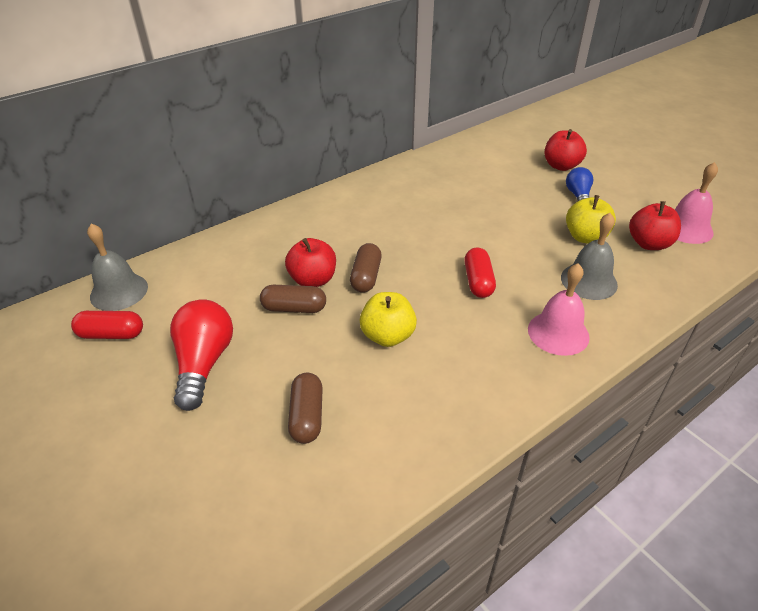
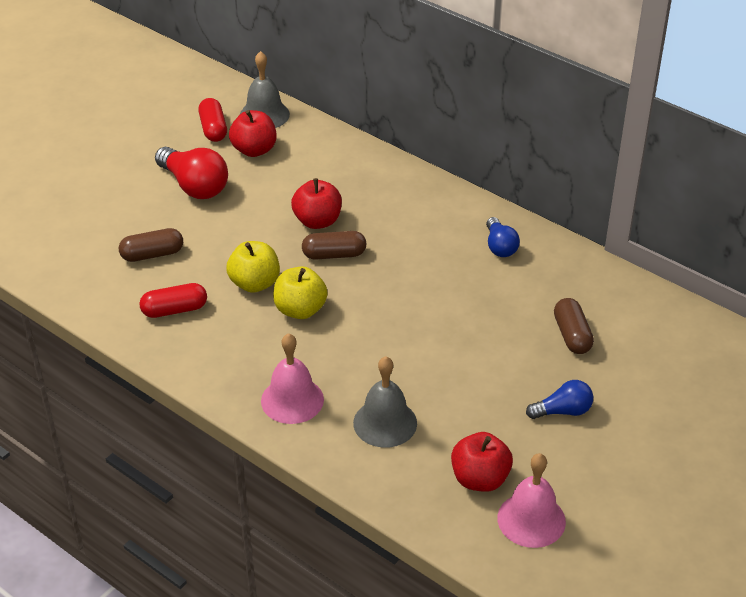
camera: 75 degrees right, 0 degrees up
red light bulb [170,299,233,411] -> red light bulb turned 60 degrees clockwise [155,147,228,199]
brown capsule [260,285,326,313] -> brown capsule moved to [554,298,594,354]
red capsule [464,247,496,298] -> red capsule moved to [140,283,207,318]
red apple [545,129,587,171] -> red apple moved to [229,110,276,157]
yellow apple [566,195,616,244] -> yellow apple moved to [273,266,328,319]
none -> blue light bulb [486,217,520,257]

